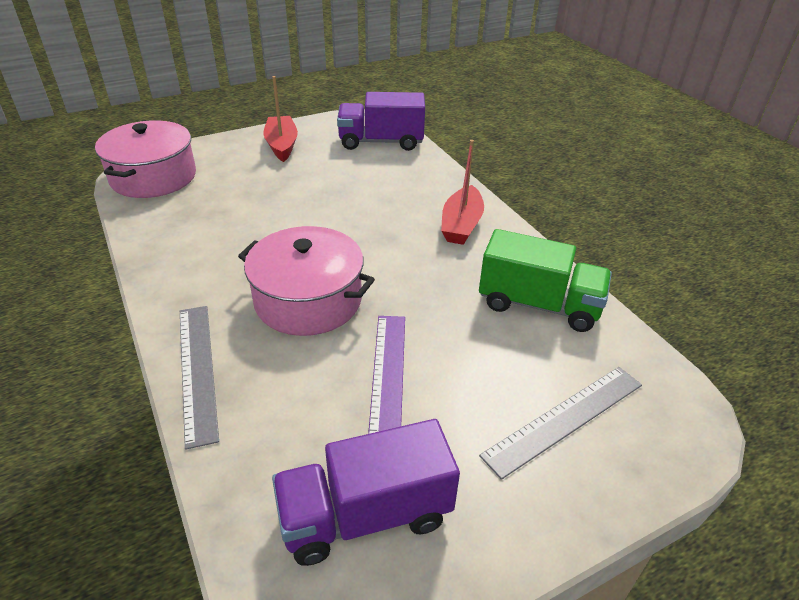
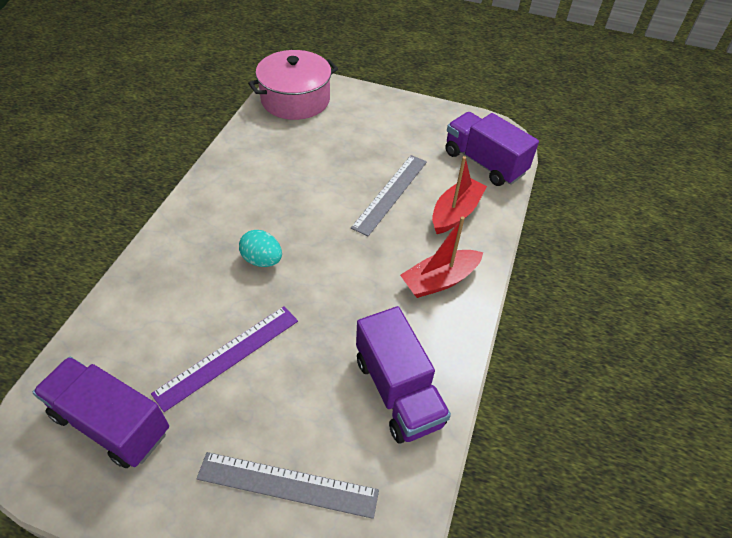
camera: 45 degrees right, 10 degrees up
grey ruler [180,306,219,450] -> grey ruler moved to [351,155,427,236]
pink pot [238,226,375,336] -> turquoise egg [239,230,282,267]
red boat [263,76,298,162] -> red boat moved to [432,156,487,234]
green truck [479,229,612,332] -> purple truck [356,306,451,444]

